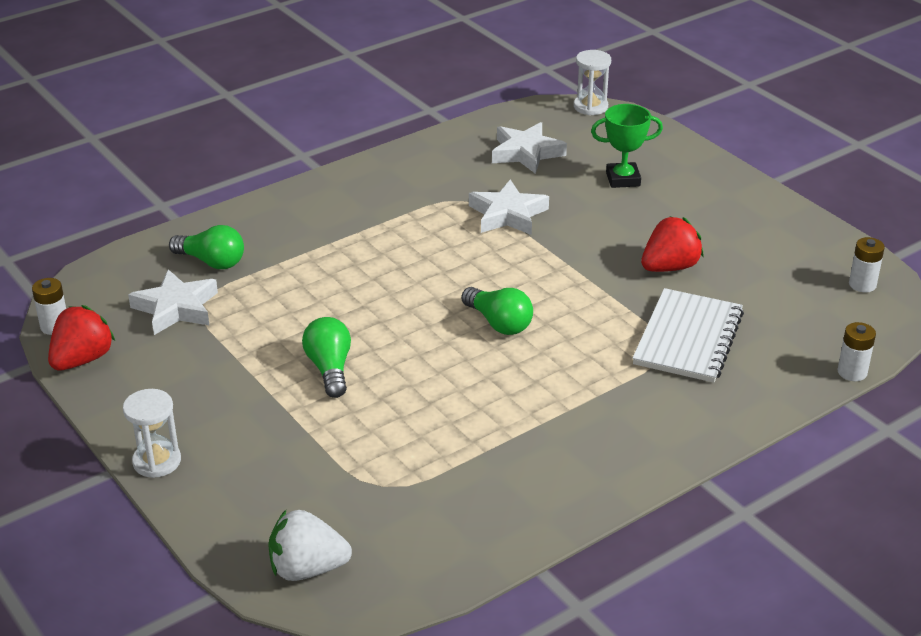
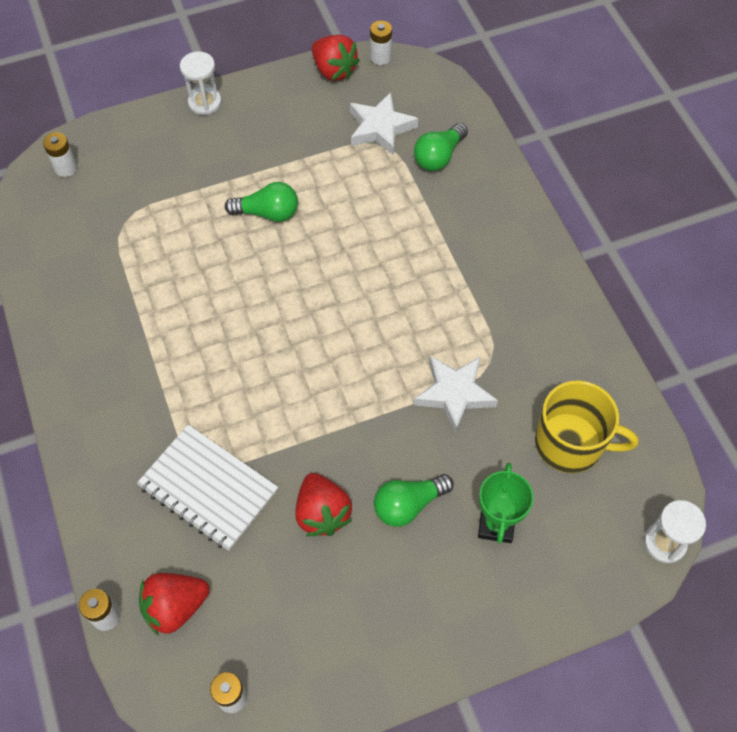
camera: 105 degrees right, 25 degrees up
white strawberry [268,510,352,581] -> white battery [43,132,77,177]
green light bulb [461,287,533,335] -> green light bulb moved to [374,474,454,527]
white star [492,122,567,174] -> yellow mug [535,380,639,473]
none -> red strawberry [139,573,210,636]

